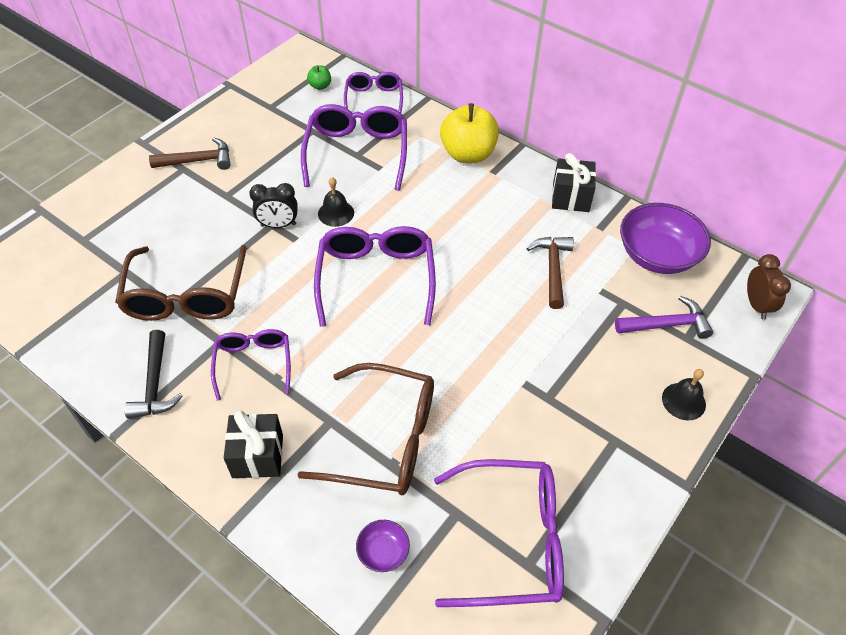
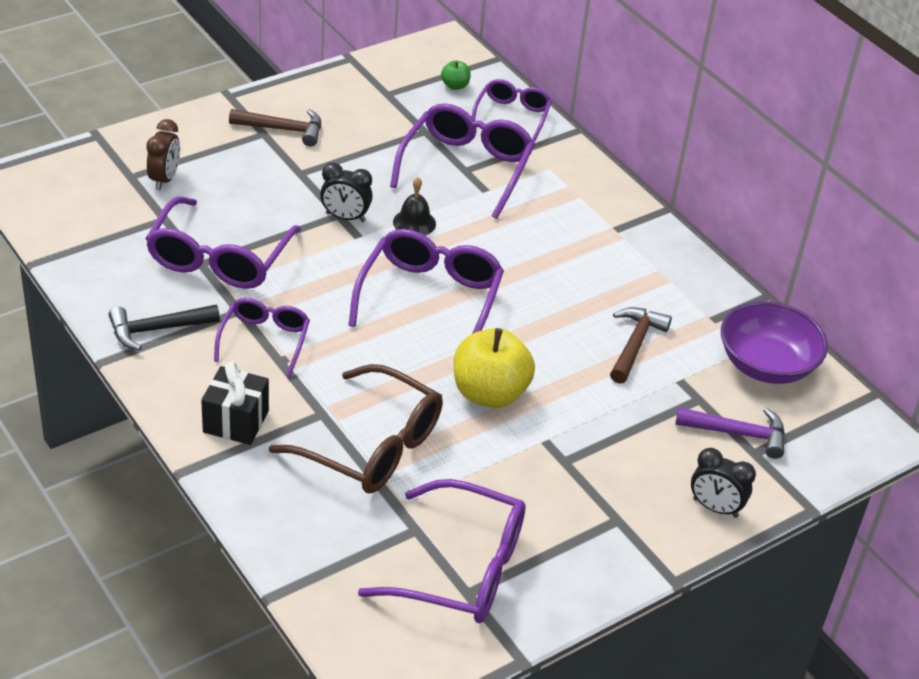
camera: 15 degrees right, 10 degrees down
brown glasses [115,245,246,321] -> purple glasses [145,196,301,289]
black hammer [124,330,183,419] -> black hammer turned 60 degrees clockwise [108,305,220,351]
purple bowl [356,520,410,572] -> none
yellow apple [440,103,499,163] -> yellow apple moved to [454,328,535,408]
black gift [552,153,596,212] -> none
black bell [662,369,706,420] -> black clock [691,448,756,518]
brown clock [747,254,791,319] -> brown clock moved to [146,119,180,190]

